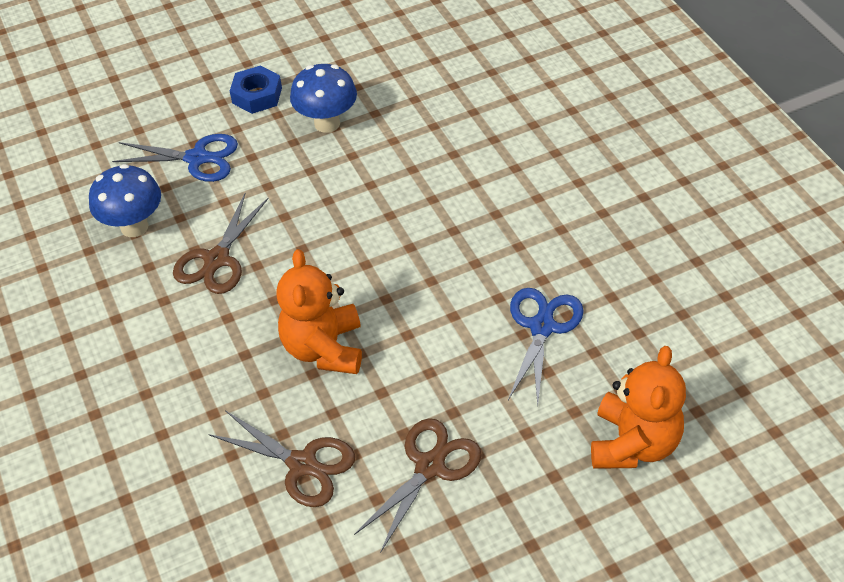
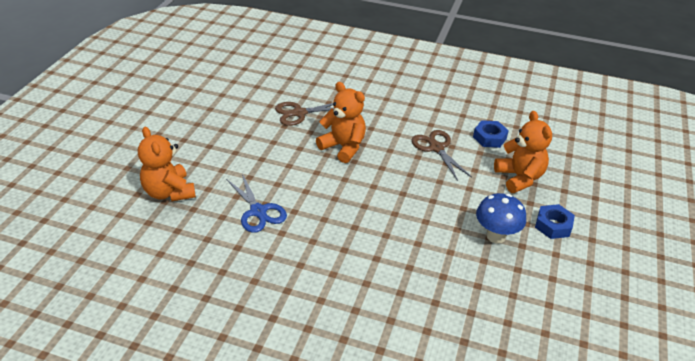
camera: 130 degrees right, 10 degrees down
blue mushroom [89,164,161,237] -> blue nut [473,120,509,148]
blue scissors [112,134,238,182] -> orange teddy bear [494,111,552,193]
brown scissors [354,418,482,552] -> none

